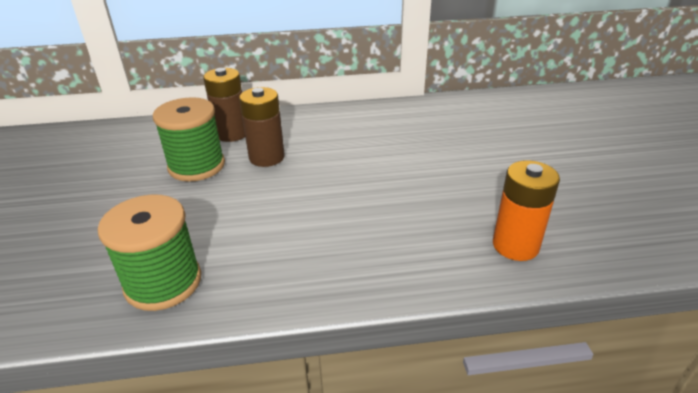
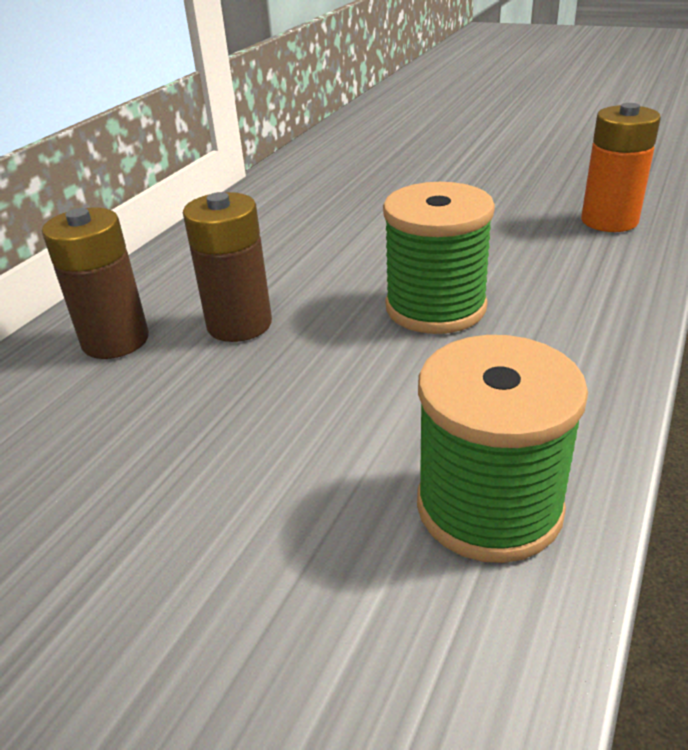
camera: 55 degrees left, 0 degrees up
green spool [153,97,225,181] -> green spool moved to [383,182,495,334]

